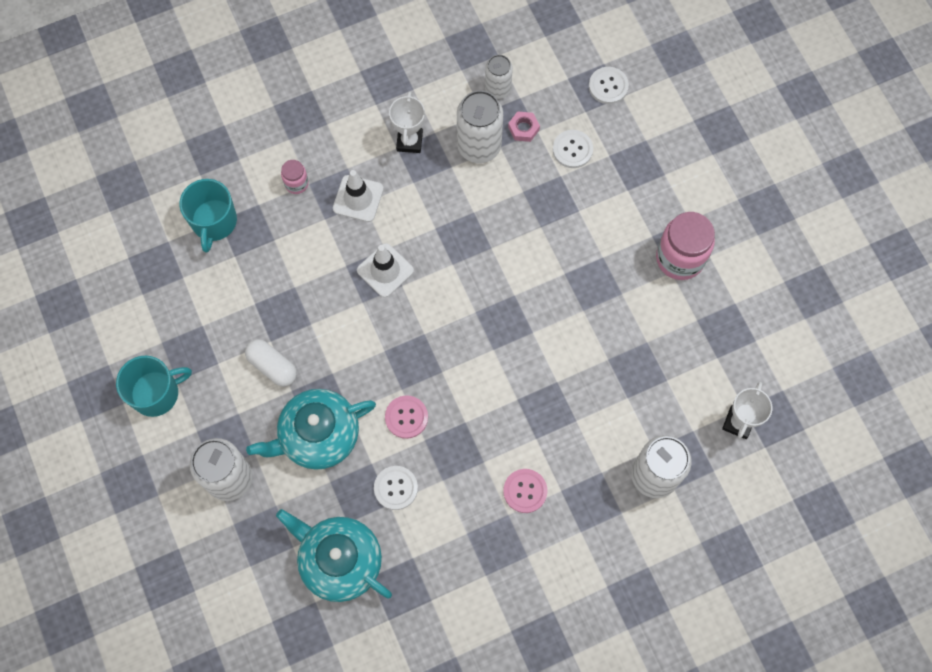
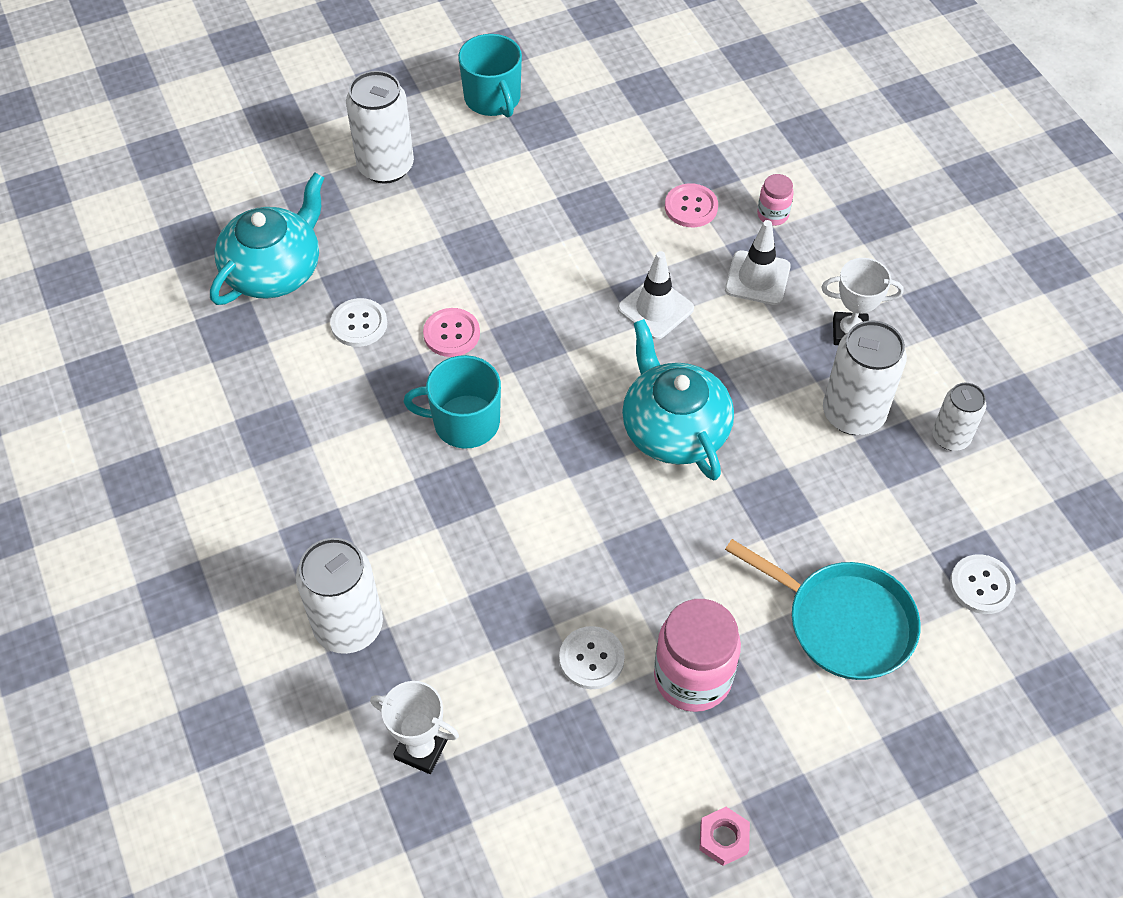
camera: 90 degrees right, 15 degrees down
turquoise mug [180,179,237,253] -> turquoise mug moved to [403,355,501,449]
white capsule [245,339,297,387] -> none
turquoise teapot [246,389,376,470] -> turquoise teapot moved to [622,319,734,480]
pink button [503,469,547,513] -> pink button moved to [665,183,718,227]
pink nut [508,111,540,142] -> pink nut moved to [699,807,750,866]
white button [553,130,593,168] -> white button moved to [559,626,625,689]
none -> turquoise pan [725,539,921,680]

